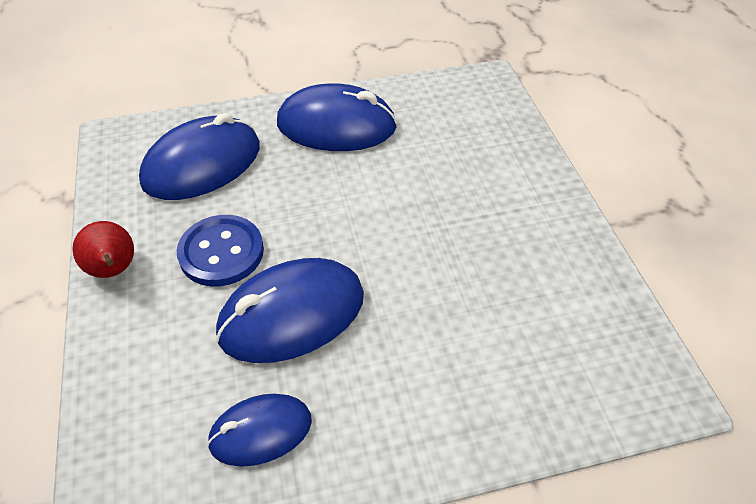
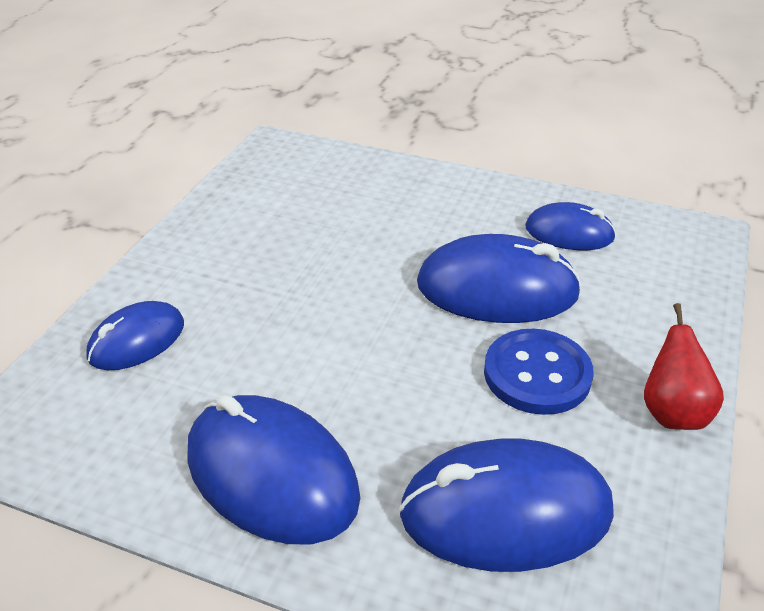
camera: 145 degrees left, 10 degrees down
none -> blue mouse [86,301,184,370]

